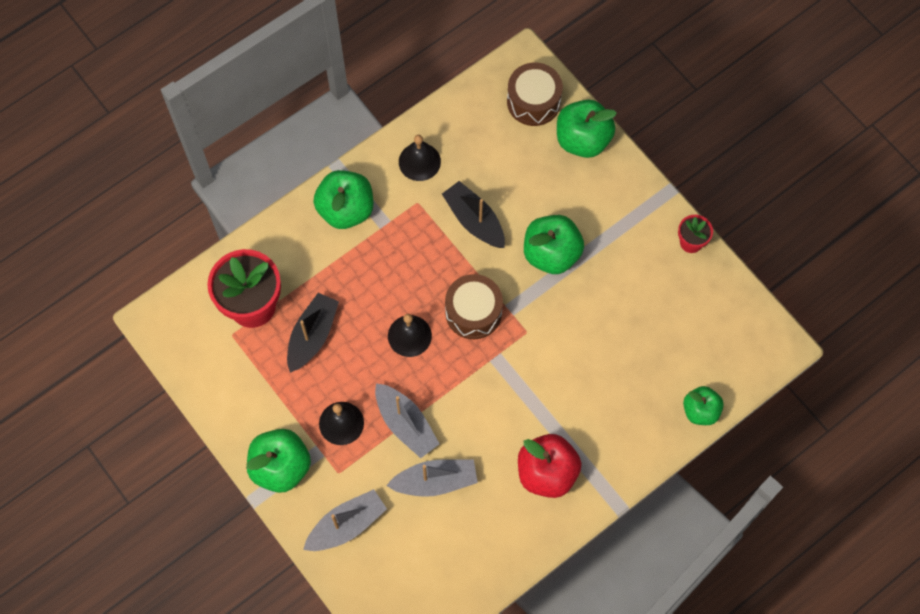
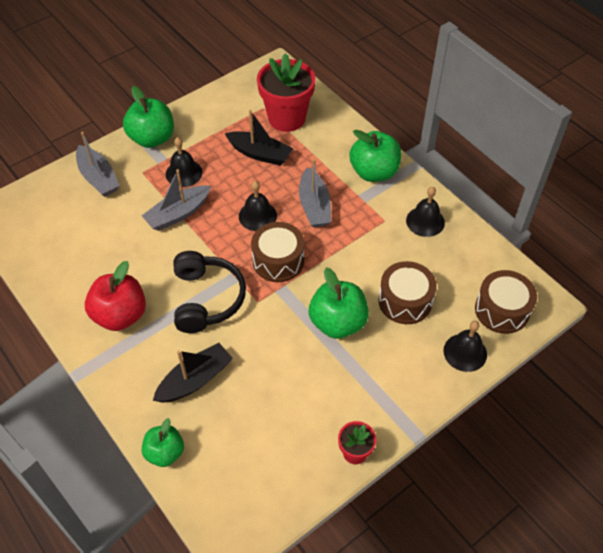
camera: 90 degrees right, 15 degrees down
grey boat [386,459,478,497] -> grey boat moved to [299,159,331,227]
black boat [442,181,505,248] -> black boat moved to [153,343,233,403]
green apple [557,100,617,158] -> black bell [443,321,487,372]
none -> black headphones [173,251,246,333]
none -> brown drum [378,261,437,324]

